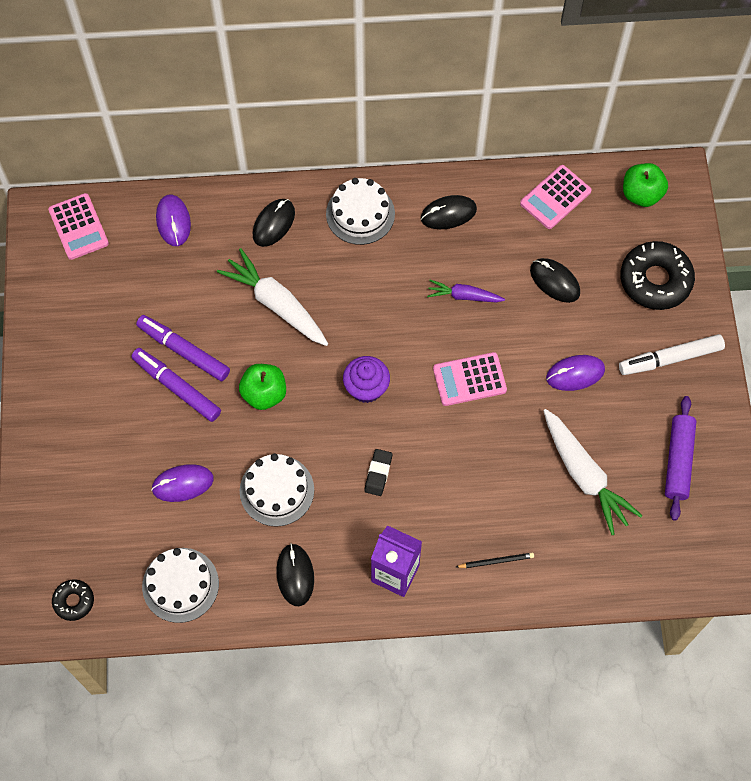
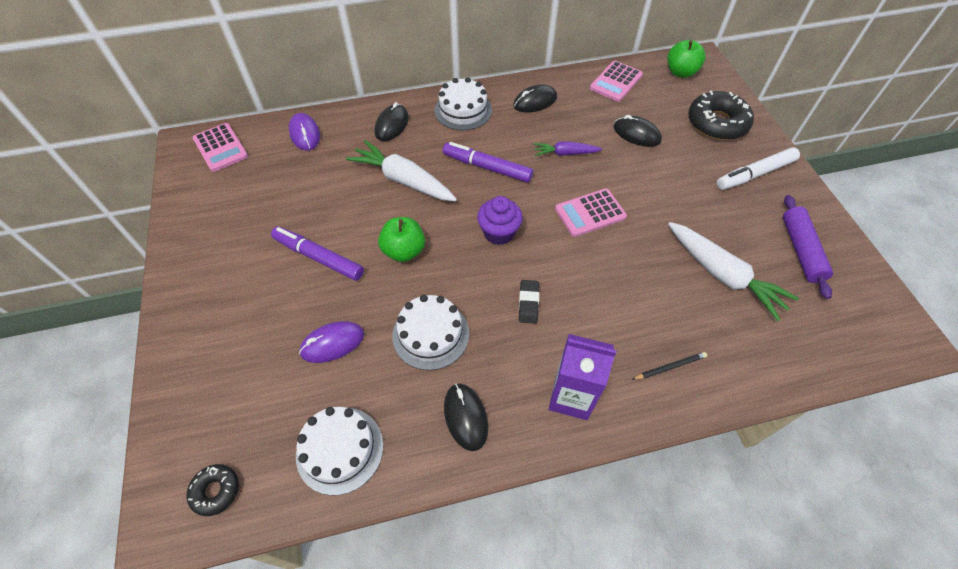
camera: 10 degrees left, 10 degrees down
purple marker [136,315,230,381] -> purple marker moved to [443,142,533,183]
purple mouse [546,355,605,391] -> none

